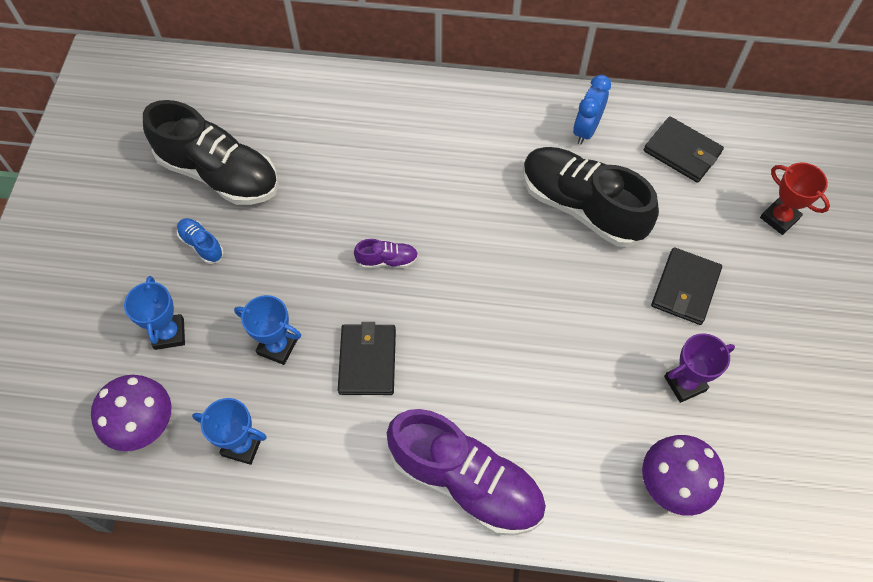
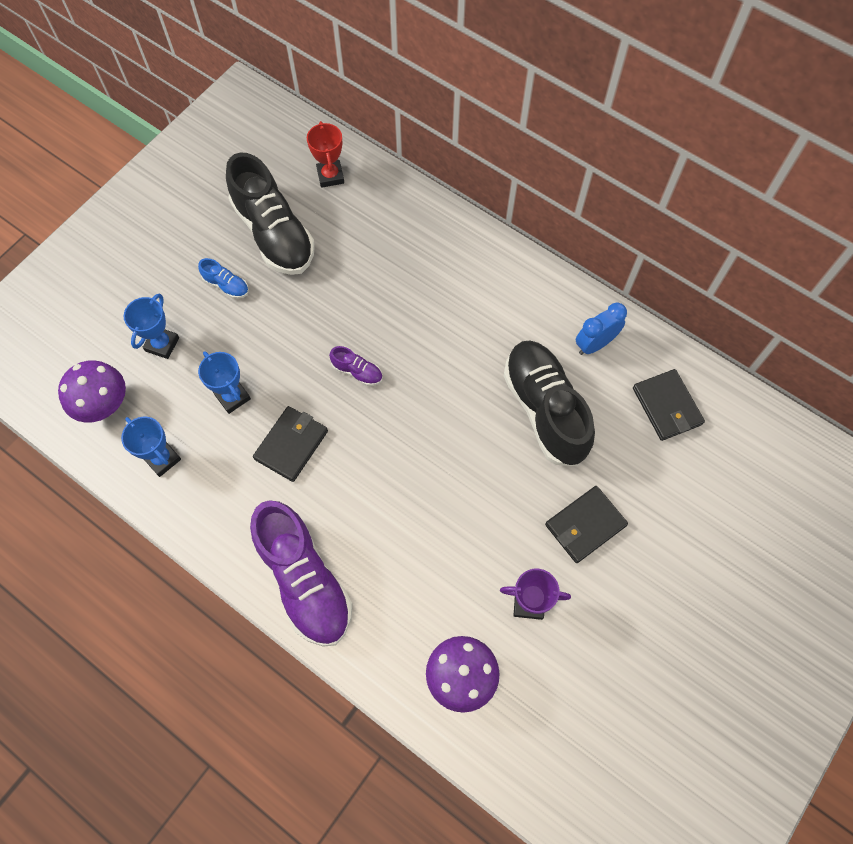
camera: 30 degrees right, 5 degrees up
blue shoe [177,218,224,264] -> blue shoe turned 135 degrees clockwise [198,258,249,299]
red trophy [760,162,830,235] -> red trophy moved to [307,121,344,188]

